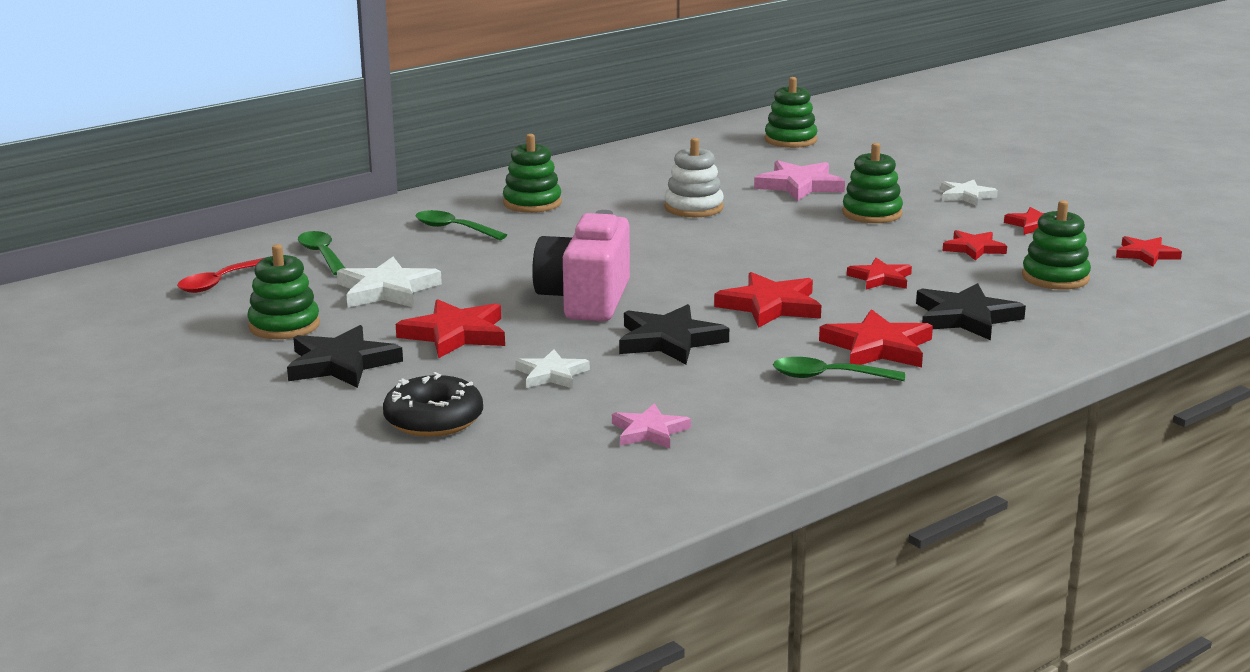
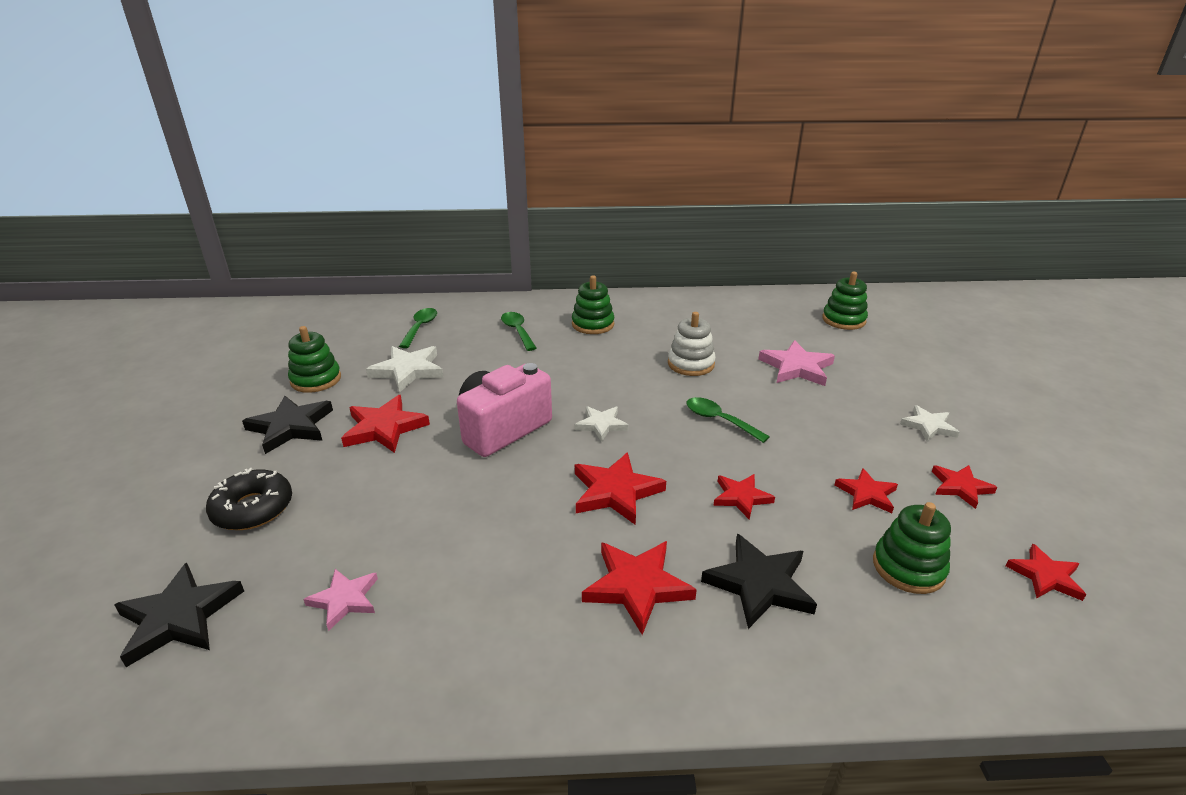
camera: 35 degrees right, 10 degrees up
red spoon [177,258,264,293] -> none
white star [515,349,590,388] -> white star moved to [575,406,629,442]
black star [619,304,729,364] -> black star moved to [114,563,244,667]
green spoon [773,357,905,381] -> green spoon moved to [687,397,770,443]
green stacking toy [842,143,903,223] -> none

